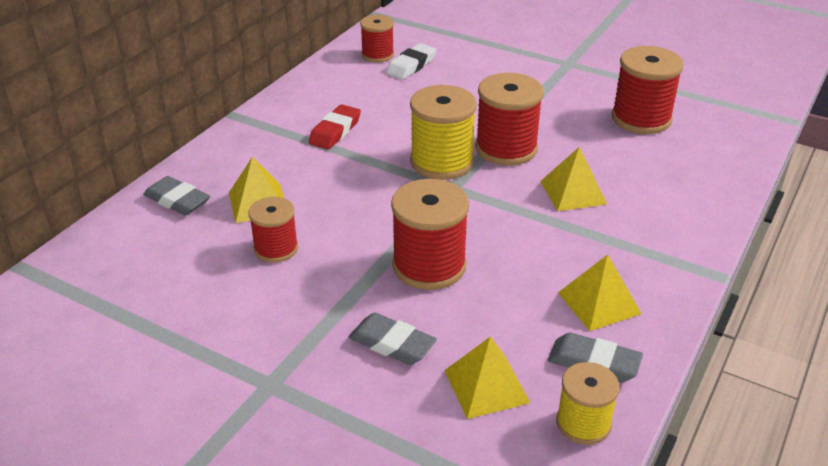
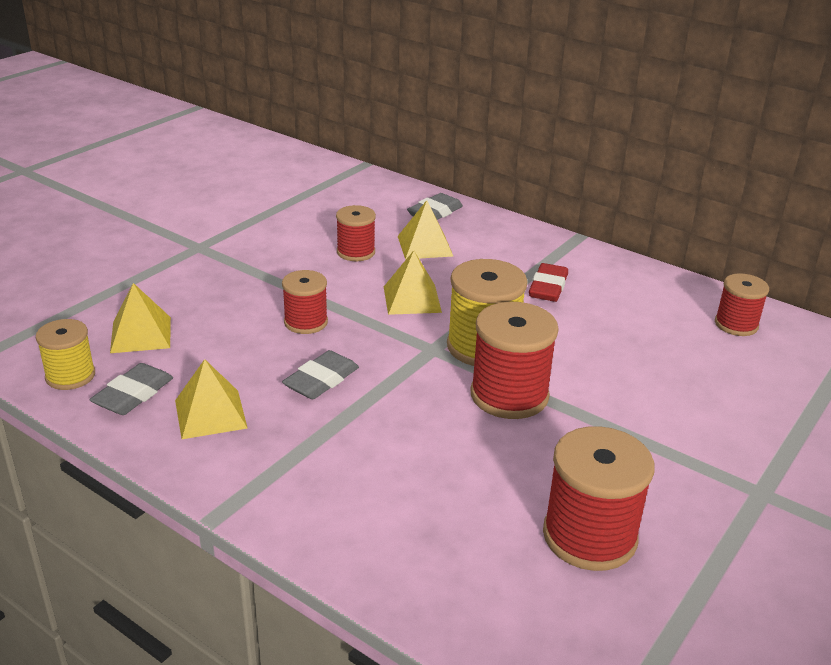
camera: 95 degrees right, 5 degrees down
red eraser [308,104,361,149] -> red eraser turned 75 degrees clockwise [529,263,568,302]
grey eraser [348,313,437,365] -> grey eraser moved to [282,350,359,399]
white eraser [386,43,436,80] -> none
red spool [391,179,469,290] -> red spool [282,270,328,334], size x0.61
yellow pyramid [540,146,607,211] -> yellow pyramid moved to [384,250,442,315]

